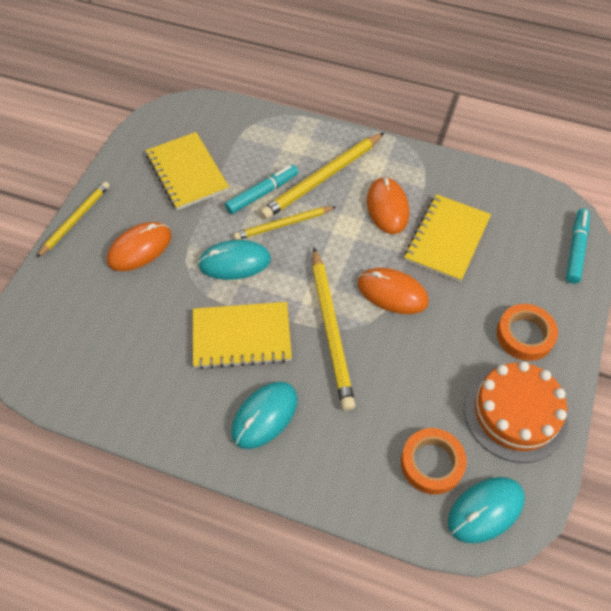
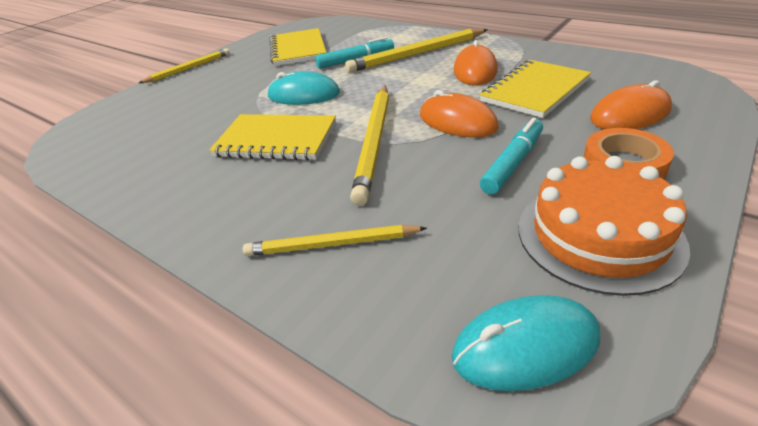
camera: 20 degrees right, 20 degrees down
orange mouse [107,222,171,271] -> orange mouse moved to [590,80,672,129]
turquoise mouse [231,382,298,449] -> none
yellow pencil [234,206,336,240] -> yellow pencil moved to [243,225,427,256]
orange tape [401,428,467,494] -> none
turquoise marker [566,208,590,284] -> turquoise marker moved to [480,117,543,195]

